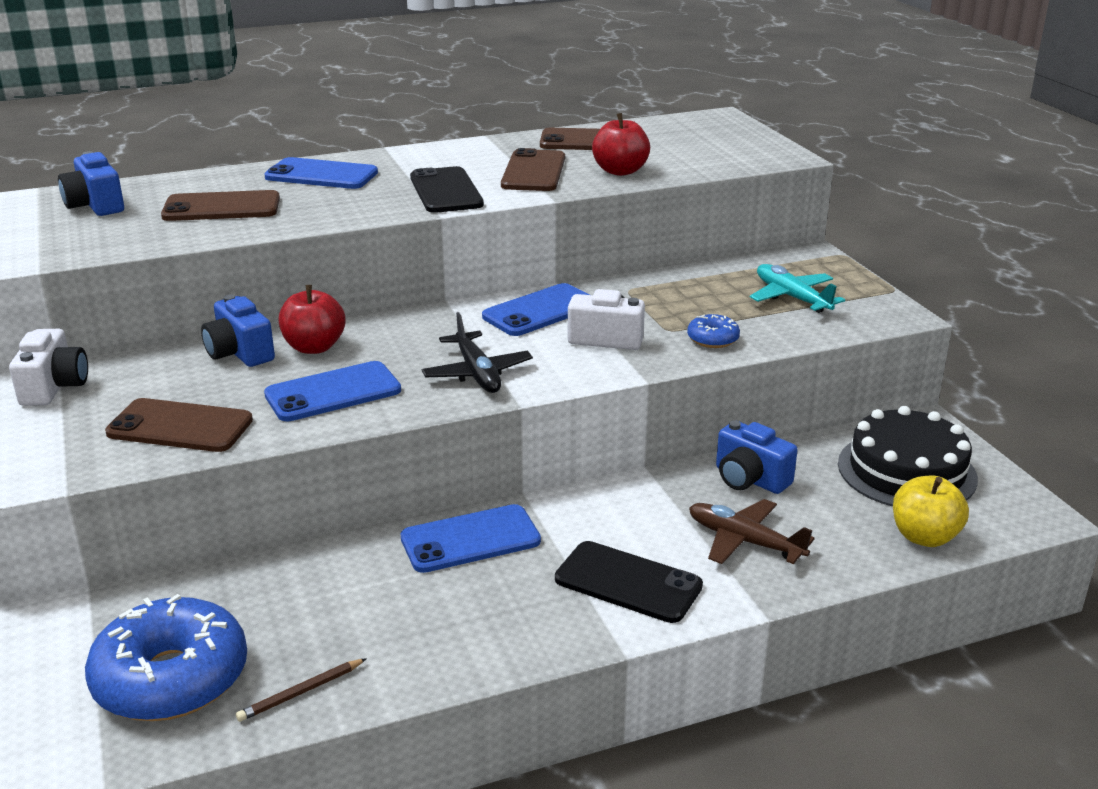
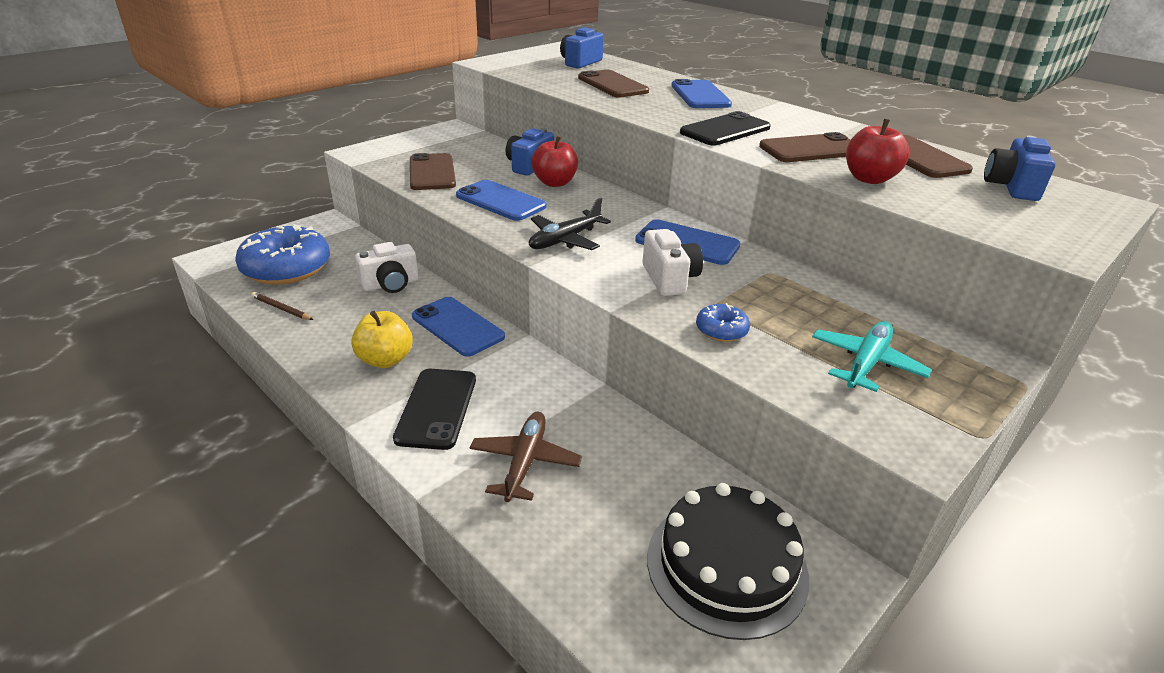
camera: 65 degrees right, 5 degrees up
white camera [9,329,88,406] -> white camera moved to [355,242,418,293]
blue camera [716,421,798,494] -> blue camera moved to [984,136,1056,201]
yellow apple [893,475,969,547] -> yellow apple moved to [351,311,413,368]

